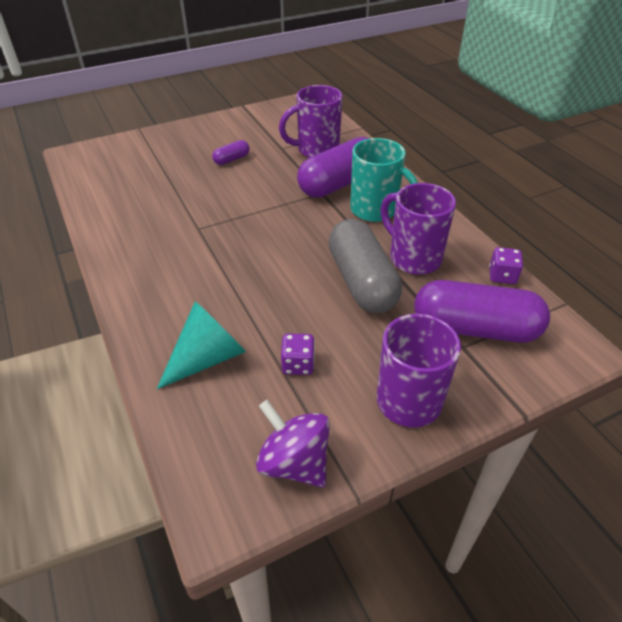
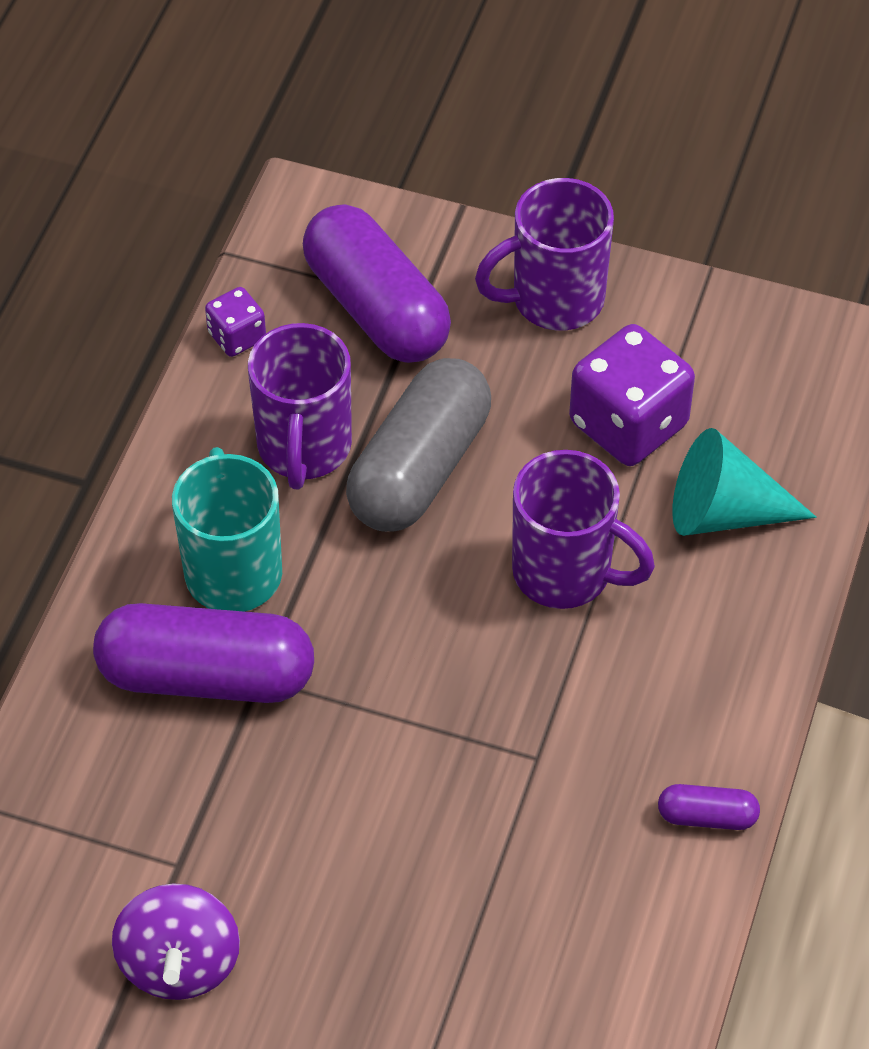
camera: 135 degrees left, 10 degrees up
purple capsule [212,140,249,165] -> purple capsule moved to [658,784,760,830]
purple spinning top [256,399,330,487] -> purple spinning top moved to [112,883,240,1000]
purple mug [279,85,342,158] -> purple mug moved to [512,450,655,609]
purple dice [281,333,315,375] -> purple dice [569,324,695,466], size x1.96

